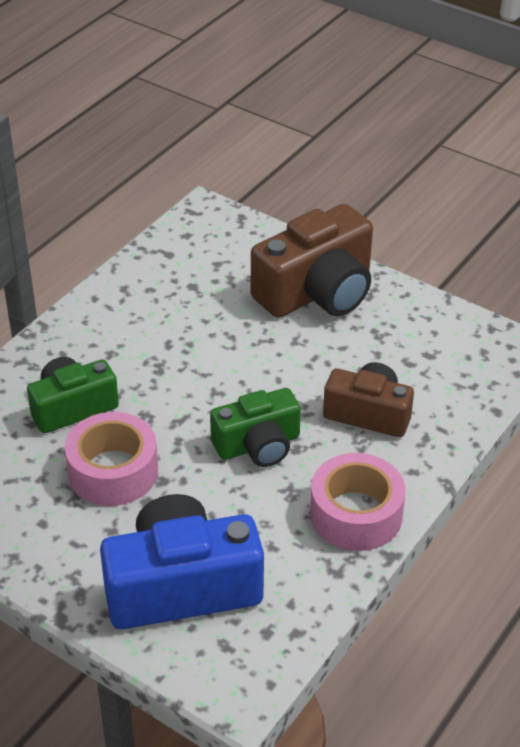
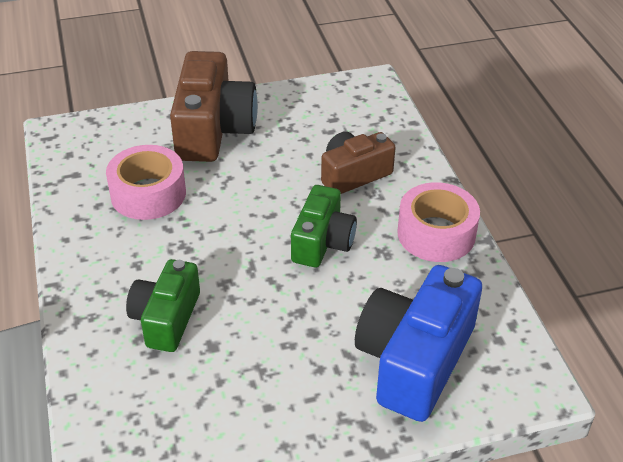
camera: 50 degrees left, 0 degrees up
pink tape [65,412,158,506] -> pink tape moved to [106,145,186,220]

